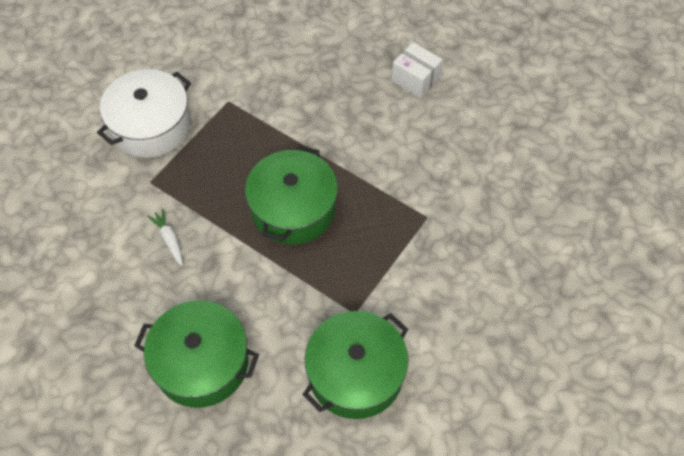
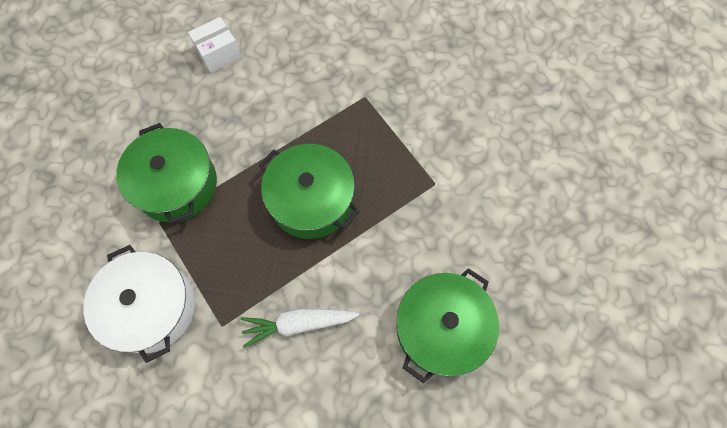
camera: 70 degrees left, 10 degrees up
white carrot [147,209,183,266] -> white carrot [240,309,359,348], size x1.62
green pot [302,311,409,419] -> green pot moved to [116,123,217,224]

